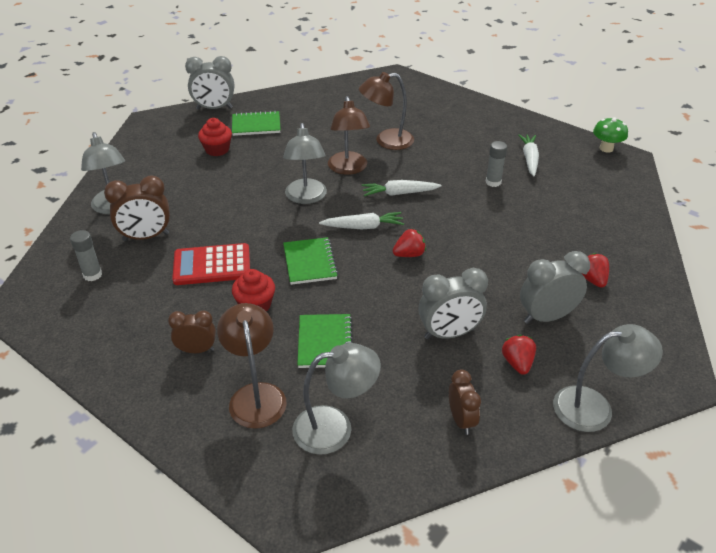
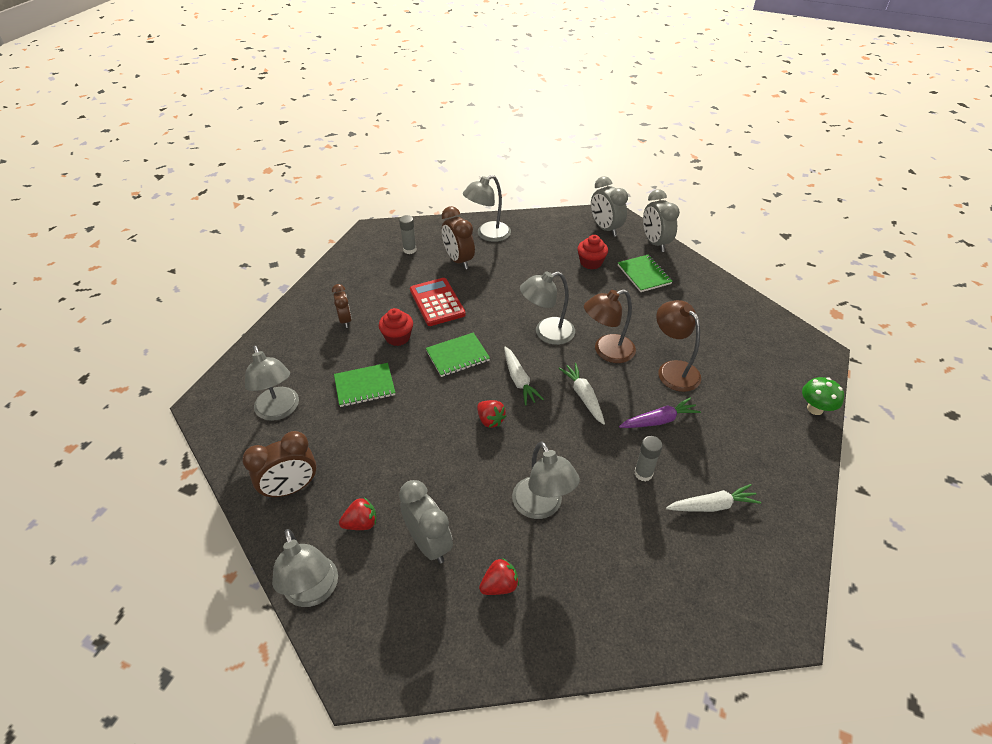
camera: 75 degrees right, 5 degrees up
brown lamp [217,303,287,429] -> none
grey clock [418,268,488,339] -> grey clock moved to [591,176,628,237]
brown clock [449,370,481,435] -> brown clock [242,431,317,499], size x1.56
green mushroom [593,117,628,153] -> green mushroom moved to [802,377,844,415]
none -> grey lamp [512,441,580,519]
none -> purple carrot [619,398,701,428]

